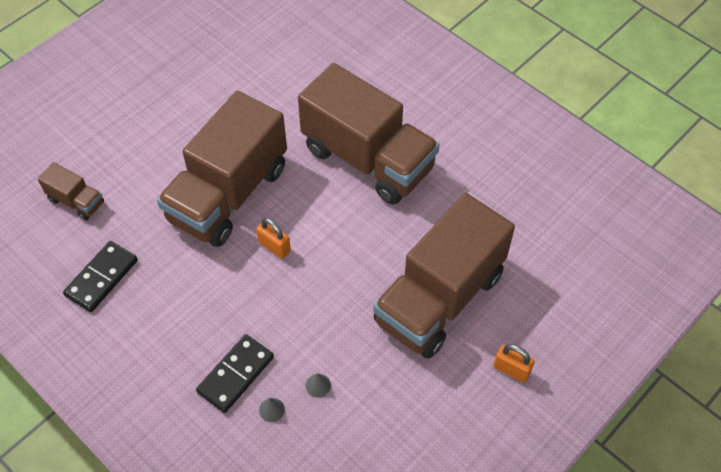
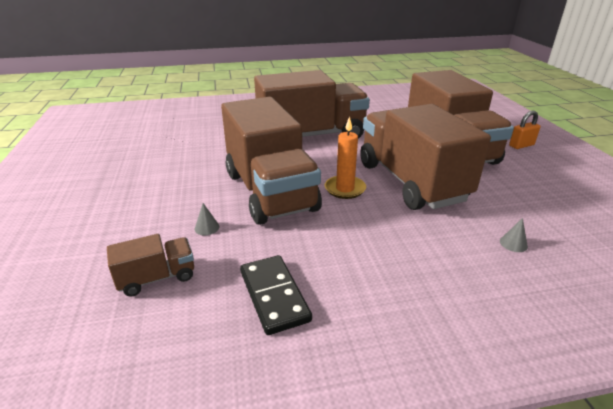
camera: 55 degrees left, 25 degrees down
black domino [196,334,274,413] -> none
orange padlock [256,218,291,259] -> orange candle [325,116,366,199]
grey cone [306,373,331,398] -> grey cone moved to [195,203,220,235]
none -> brown truck [360,104,491,210]

